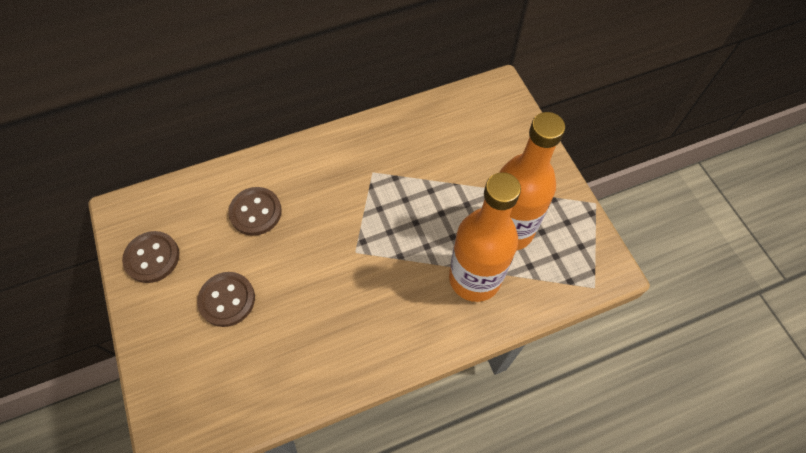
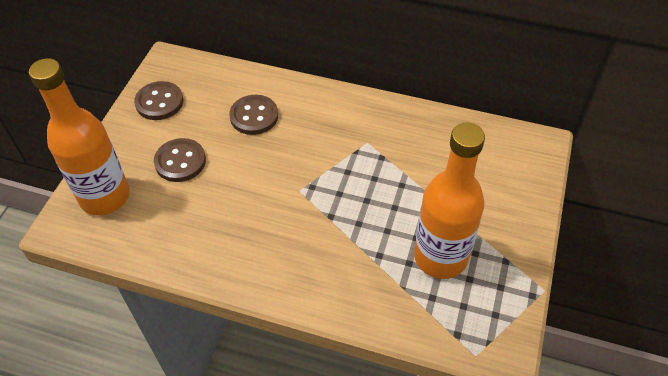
camera: 40 degrees right, 10 degrees down
orange bottle [449,172,521,302] -> orange bottle moved to [29,58,130,215]

